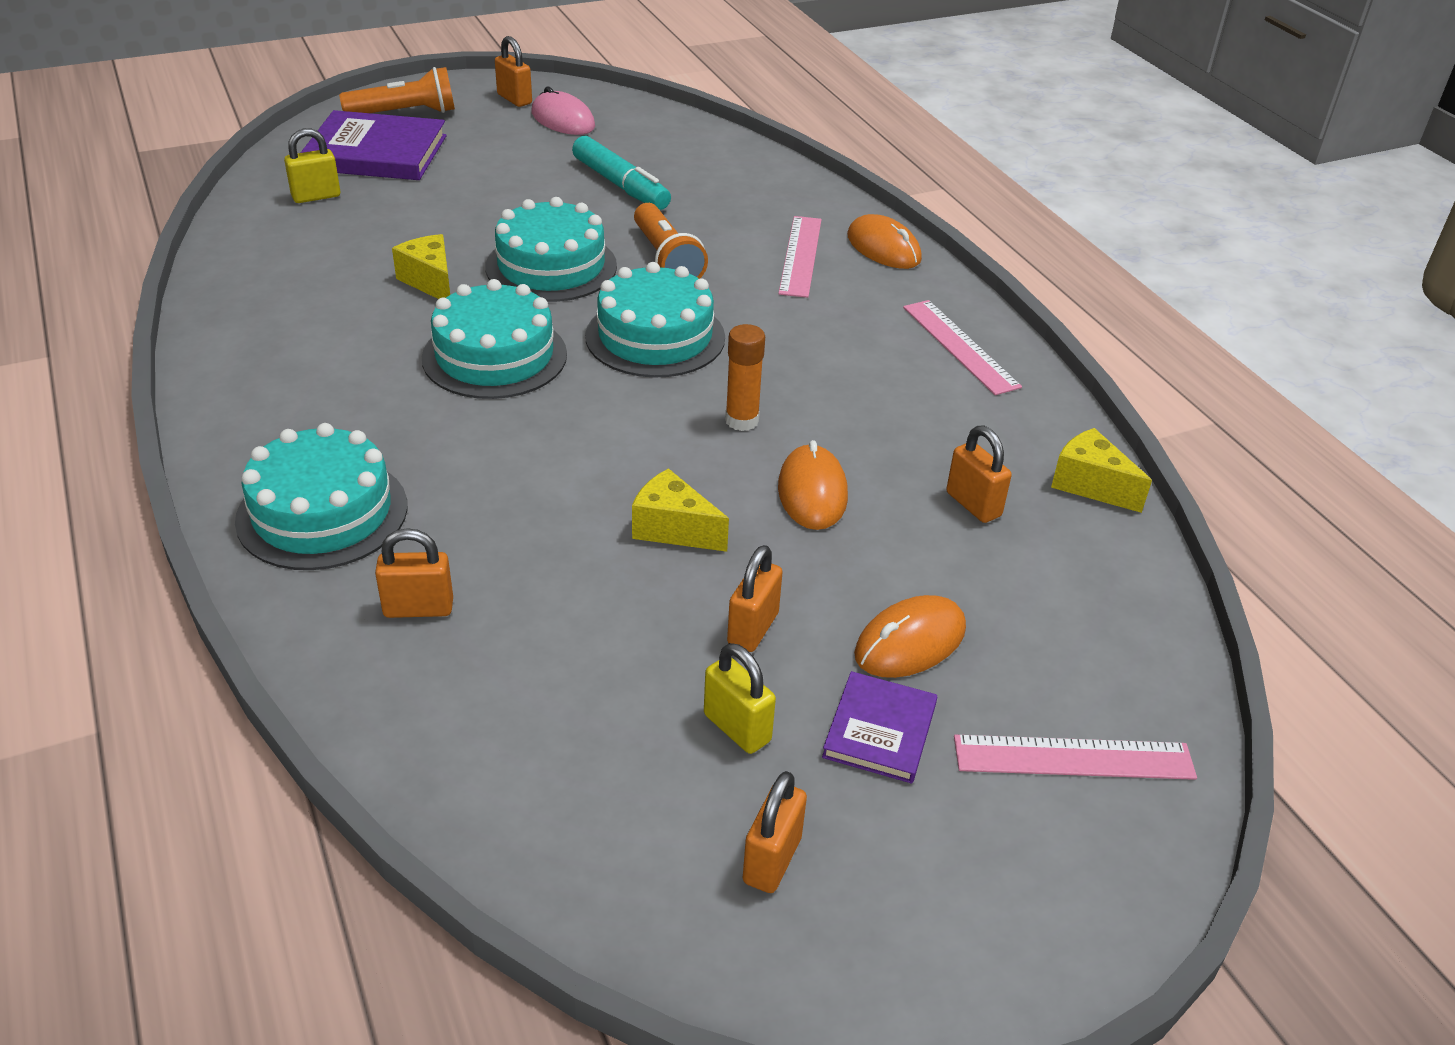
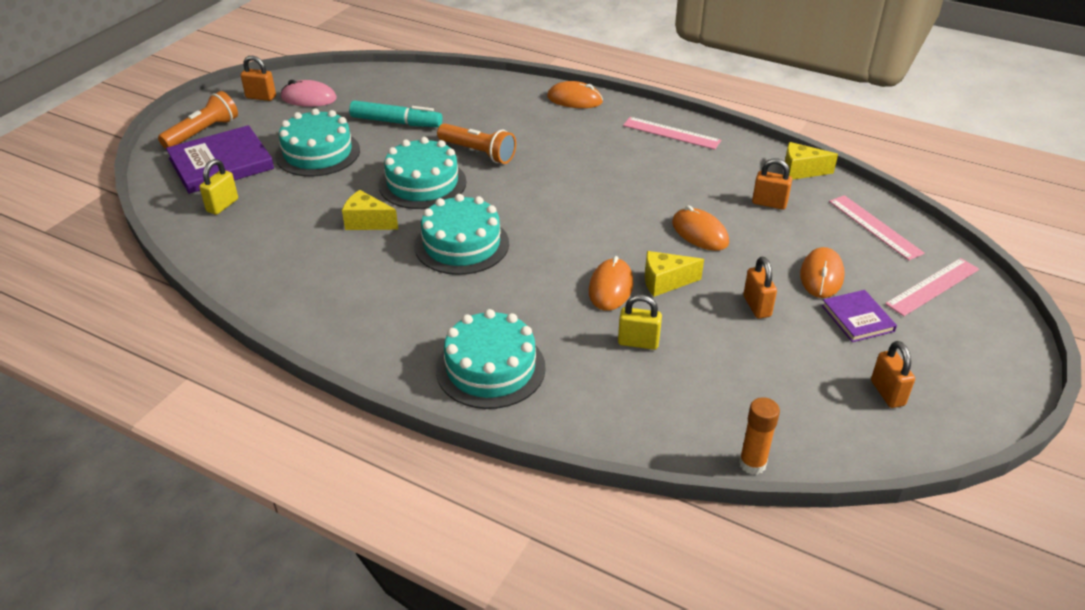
camera: 35 degrees left, 0 degrees up
orange padlock [375,528,453,618] -> none
turquoise cake [585,262,725,378] -> turquoise cake moved to [275,108,360,177]
yellow padlock [704,643,776,754] -> yellow padlock moved to [618,295,662,350]
orange glue stick [725,324,765,431] -> orange glue stick moved to [739,397,780,475]
pink ruler [778,216,822,298] -> pink ruler moved to [829,195,925,260]
none -> orange mouse [589,256,633,311]

